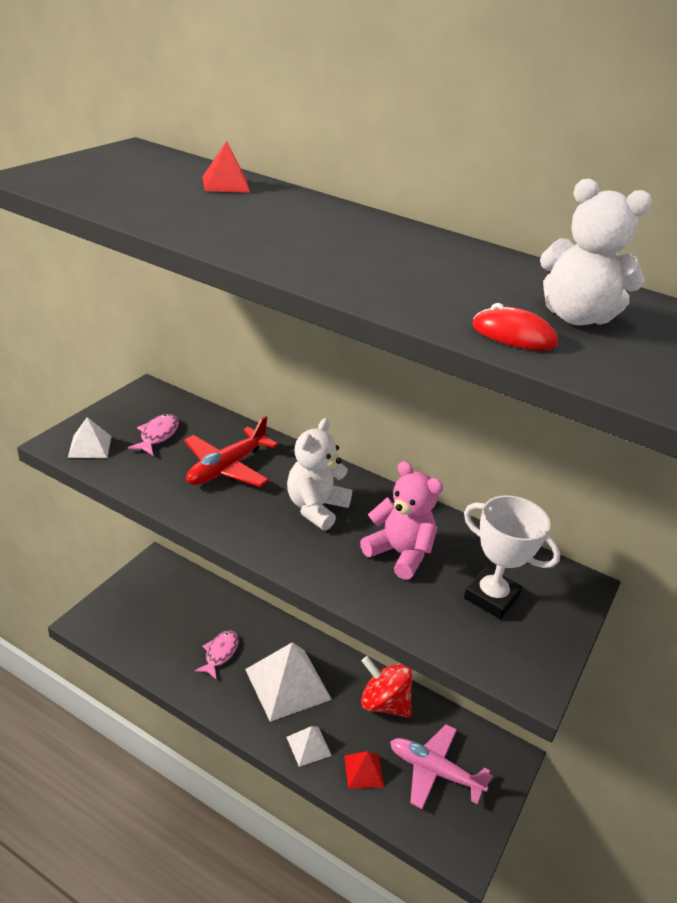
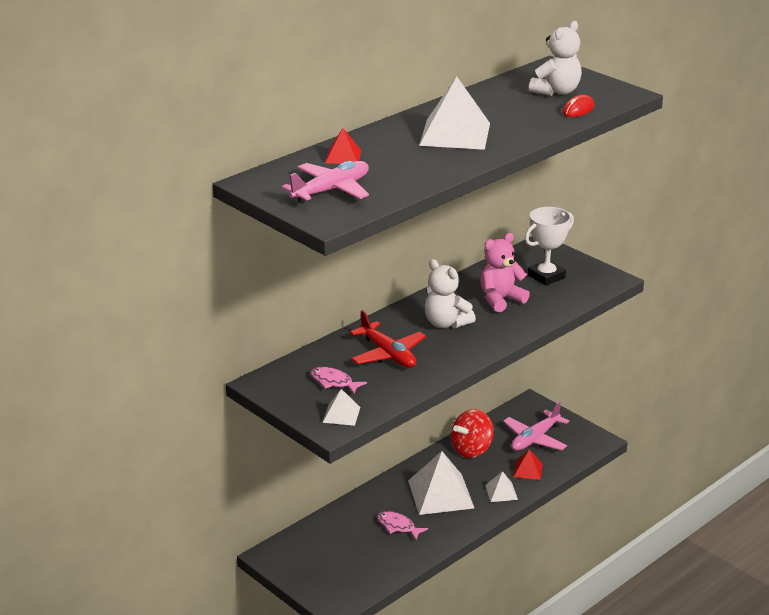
camera: 70 degrees left, 5 degrees down
none -> pink plane [282,161,369,203]
none -> white pyramid [419,76,490,150]

